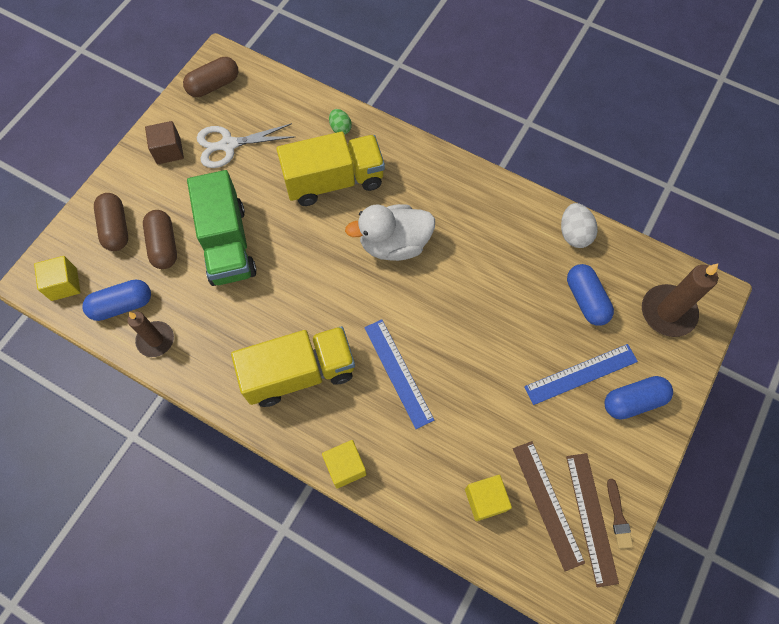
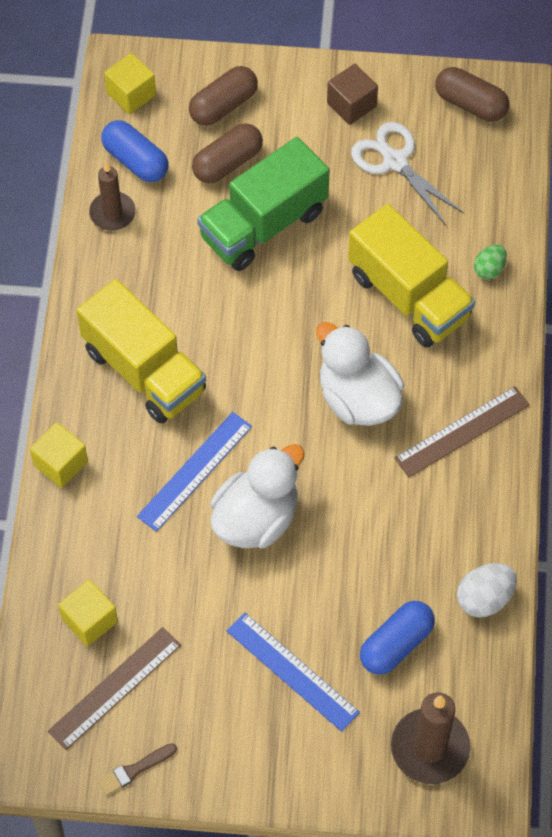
camera: 65 degrees right, 5 degrees down
brown ruler [566,453,619,587] -> brown ruler moved to [394,386,530,478]
blue capsule [604,376,673,419] -> none
none -> white duck [210,444,305,548]

